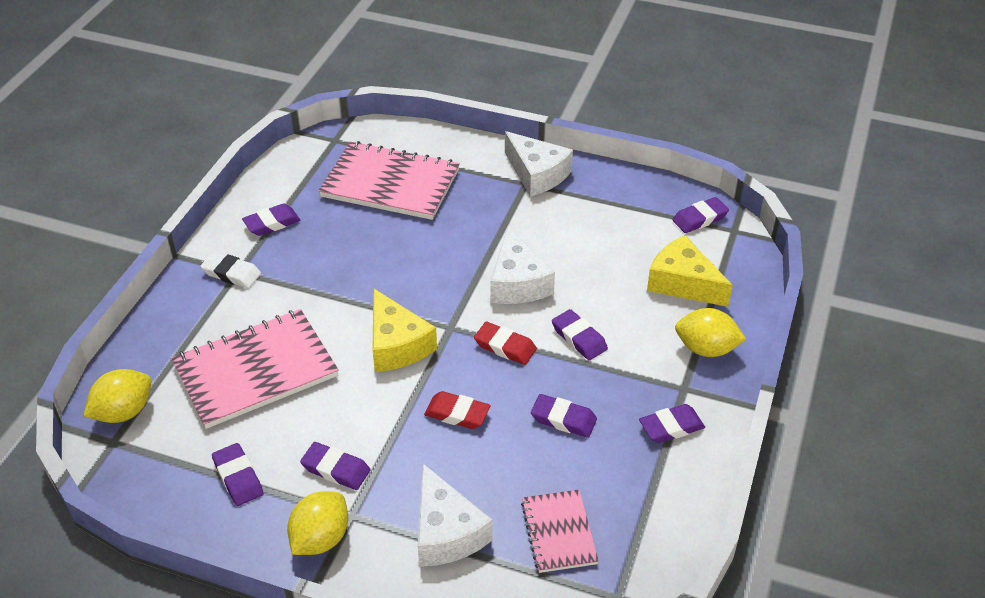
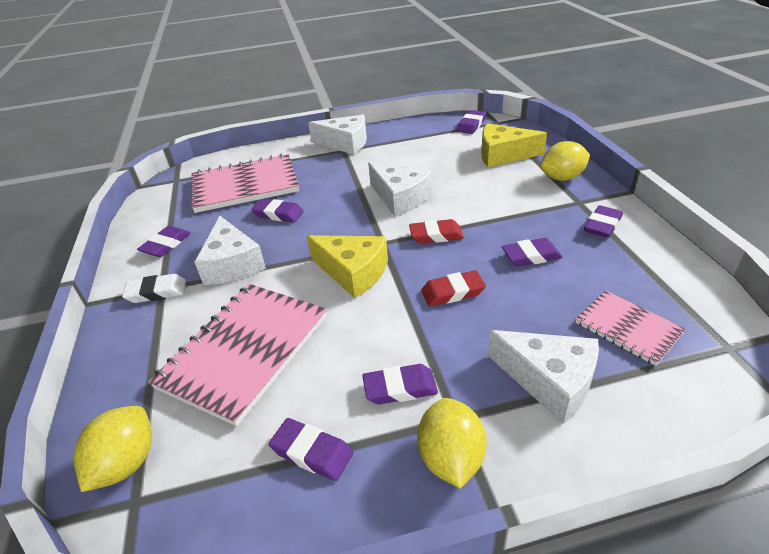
camera: 30 degrees left, 5 degrees down
purple eraser [552,309,608,360] -> purple eraser moved to [251,199,304,222]
none -> white cheese [195,216,266,285]

